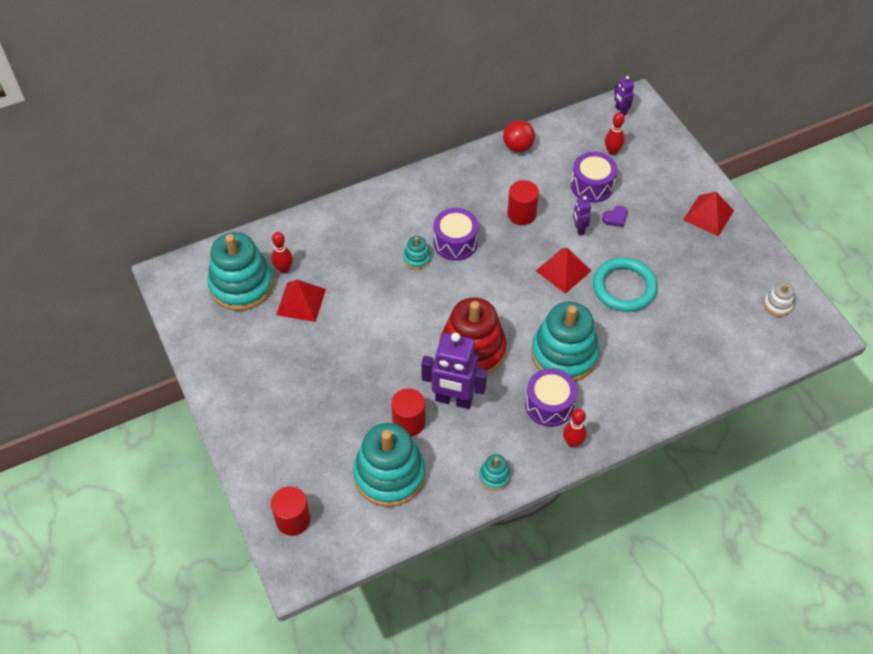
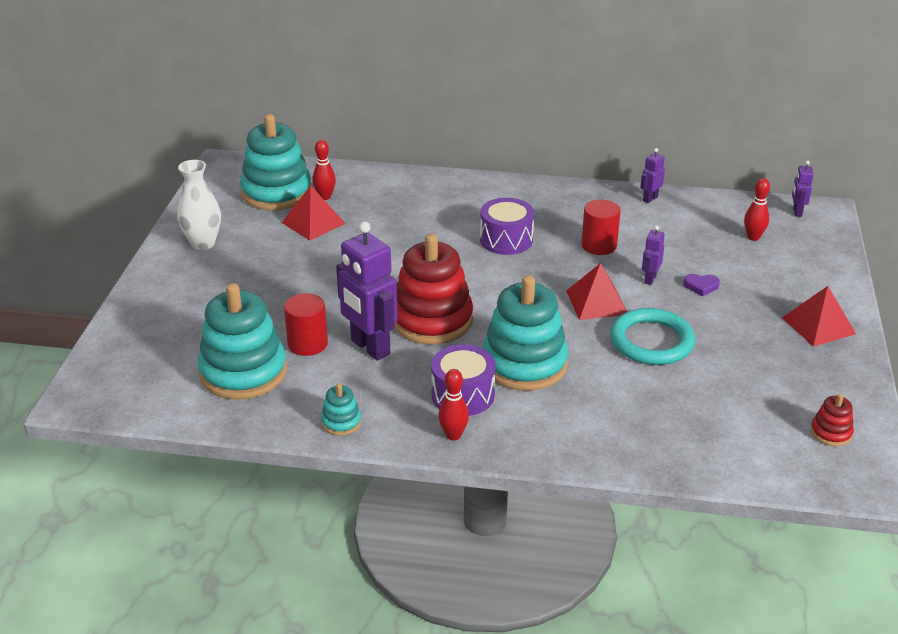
camera: 35 degrees right, 20 degrees down
red cylinder [271,486,310,536] -> none
turquoise stacking toy [403,236,431,270] -> none
red ball [503,120,535,152] -> purple robot [640,148,665,203]
purple drum [571,152,617,203] -> none
white stacking toy [764,282,794,317] -> red stacking toy [810,394,854,446]
none -> white vase [177,160,221,250]

